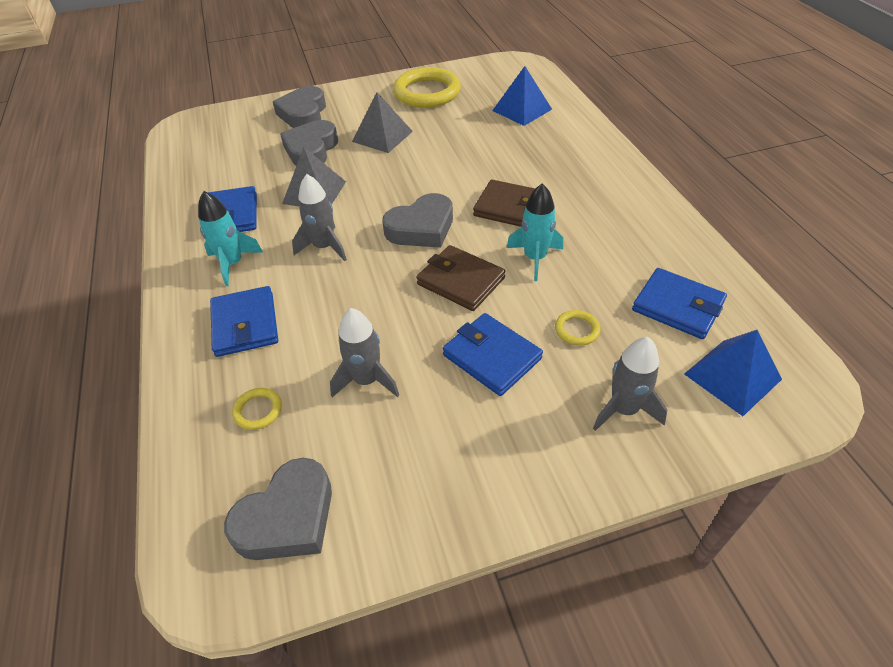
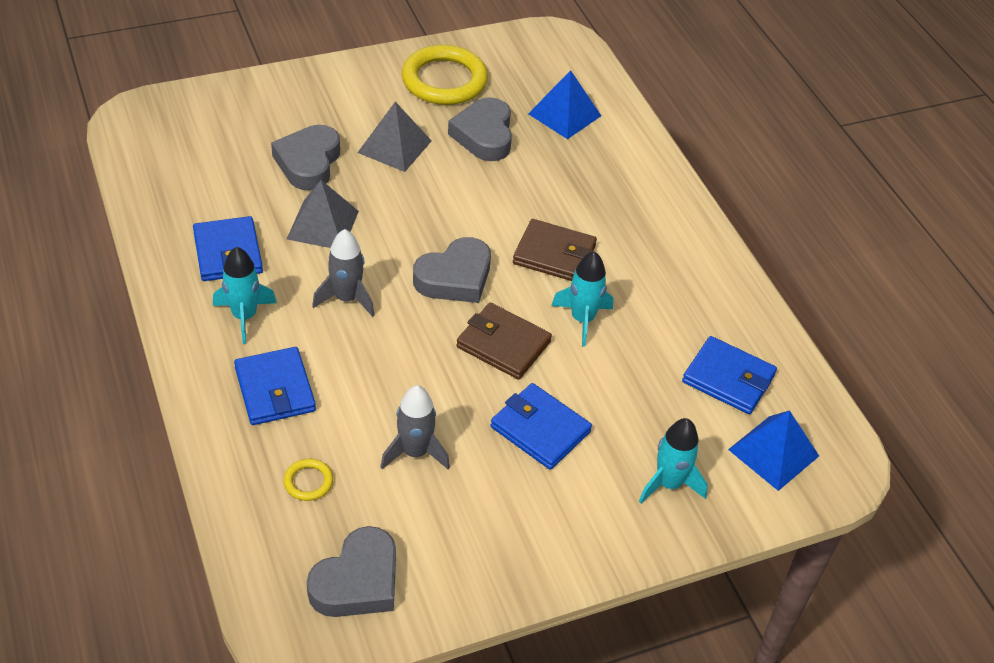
camera: 10 degrees left, 0 degrees up
grey heart [273,86,326,128] -> grey heart moved to [448,97,512,161]
yellow ring [555,310,601,346] -> none
grey rocket [593,337,667,431] -> turquoise rocket [639,418,708,503]

